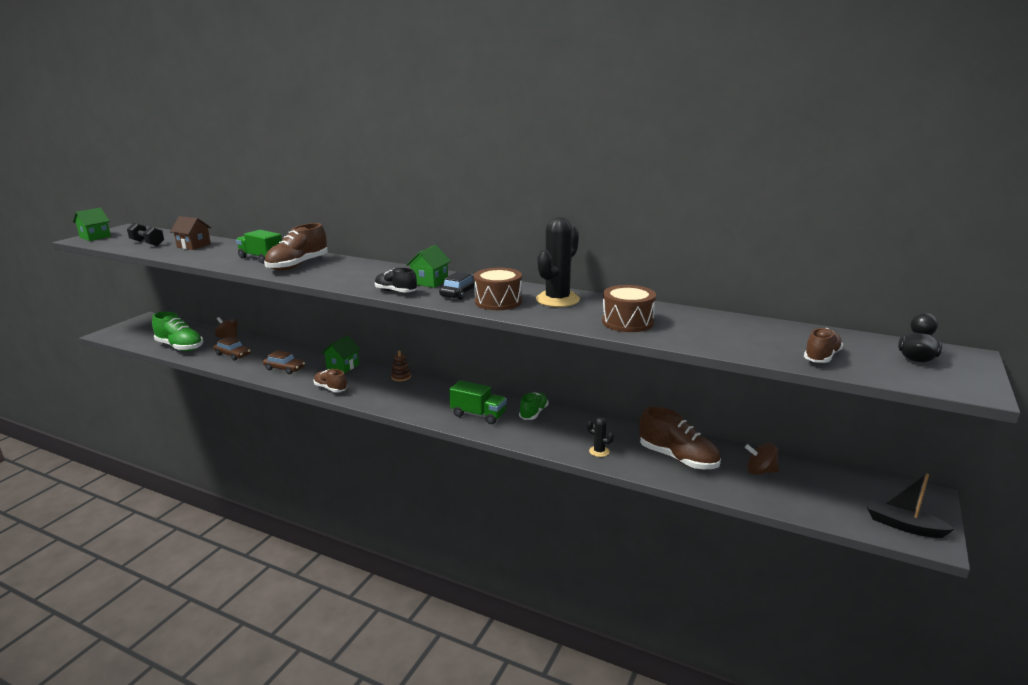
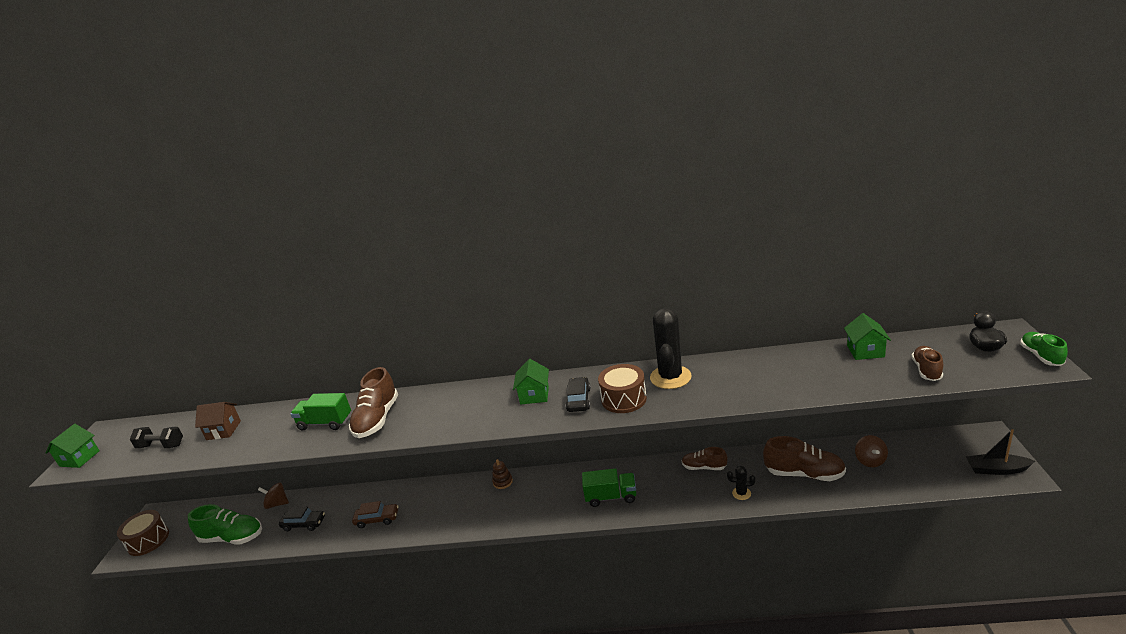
camera: 20 degrees left, 5 degrees up
brown car [214,337,251,360] -> black car [279,507,325,531]
brown shoe [314,369,347,392] -> brown shoe moved to [682,447,728,470]
green house [321,335,361,373] -> green house moved to [844,313,891,360]
black shoe [375,268,417,293] -> none
green shoe [519,392,548,420] -> green shoe moved to [1020,332,1068,366]
brown drum [602,285,656,332] -> brown drum moved to [117,510,169,556]
brown spinning top [745,443,779,475] -> brown spinning top turned 75 degrees counterclockwise [855,435,888,467]

